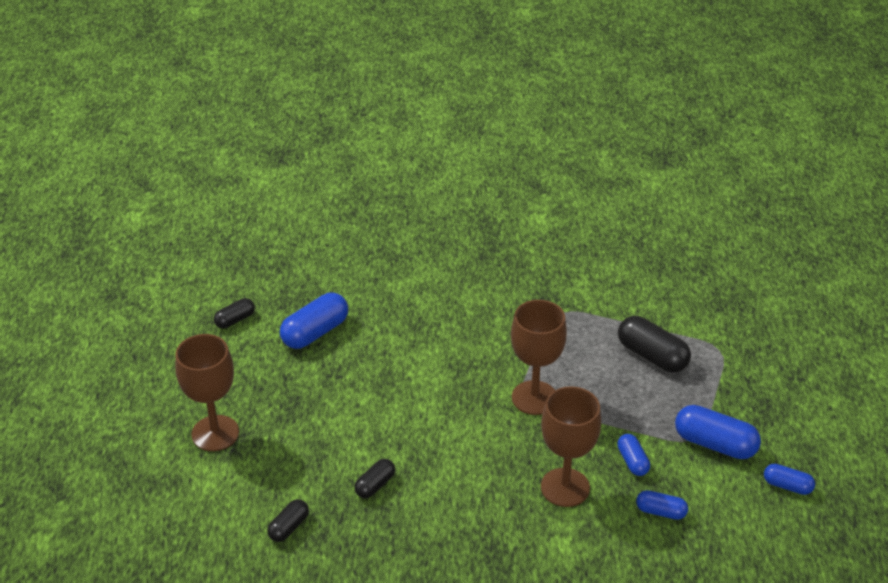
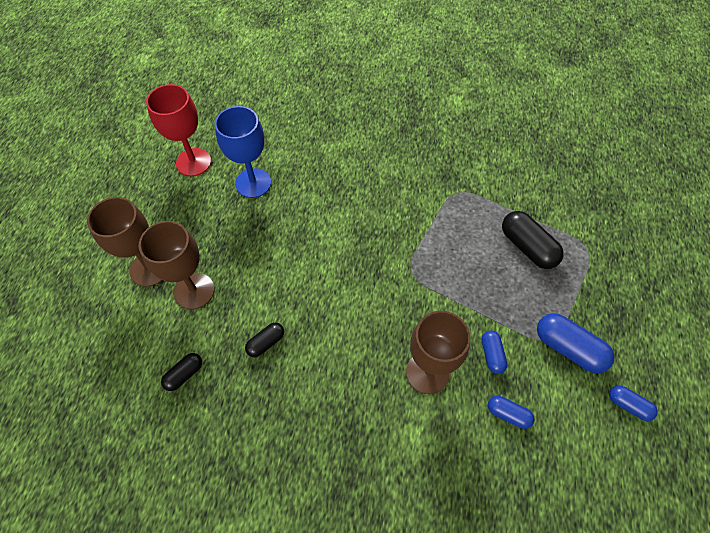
camera: 10 degrees right, 20 degrees up
black capsule [214,298,255,329] -> red goblet [146,84,211,176]
blue capsule [280,292,348,349] -> blue goblet [215,106,271,198]
brown goblet [511,300,567,415] -> brown goblet moved to [139,221,214,310]

